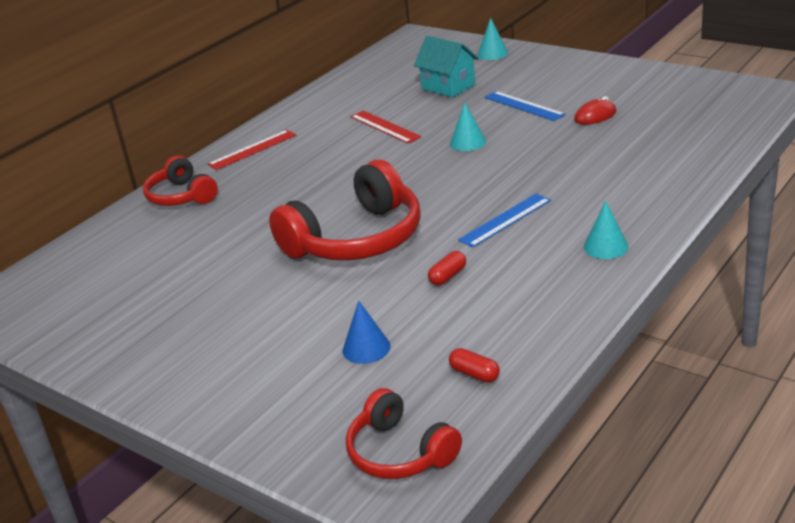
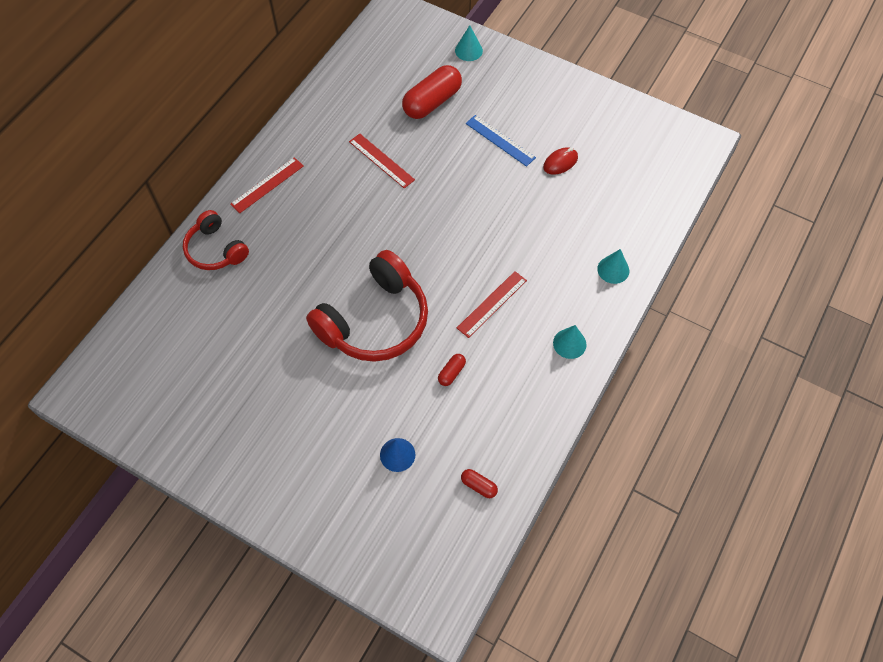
camera: 10 degrees left, 30 degrees up
red headphones [346,388,462,479] -> none
turquoise house [414,36,479,98] -> red capsule [402,65,462,119]
turquoise cone [450,102,486,151] -> turquoise cone moved to [597,249,629,284]
blue ruler [458,194,551,247] -> red ruler [457,271,527,338]

